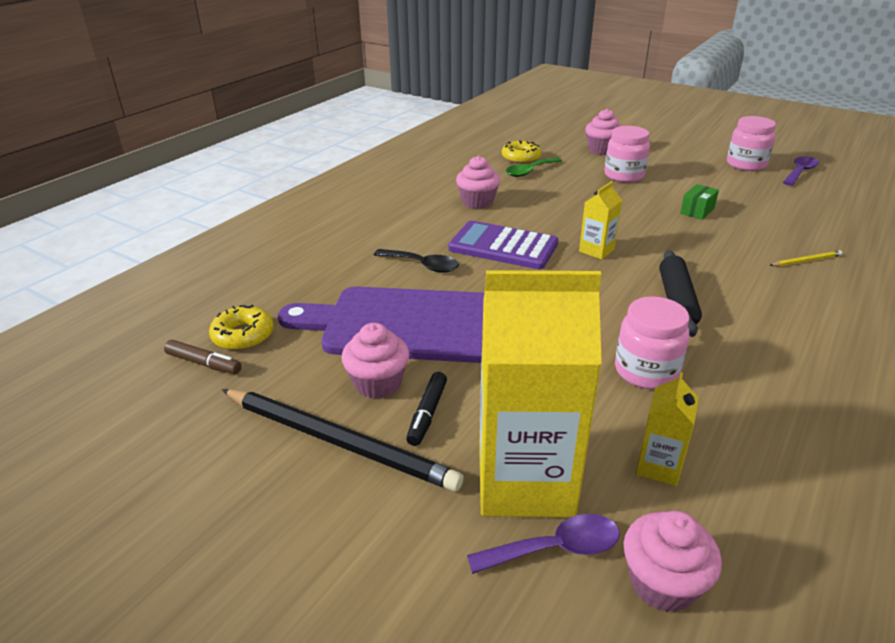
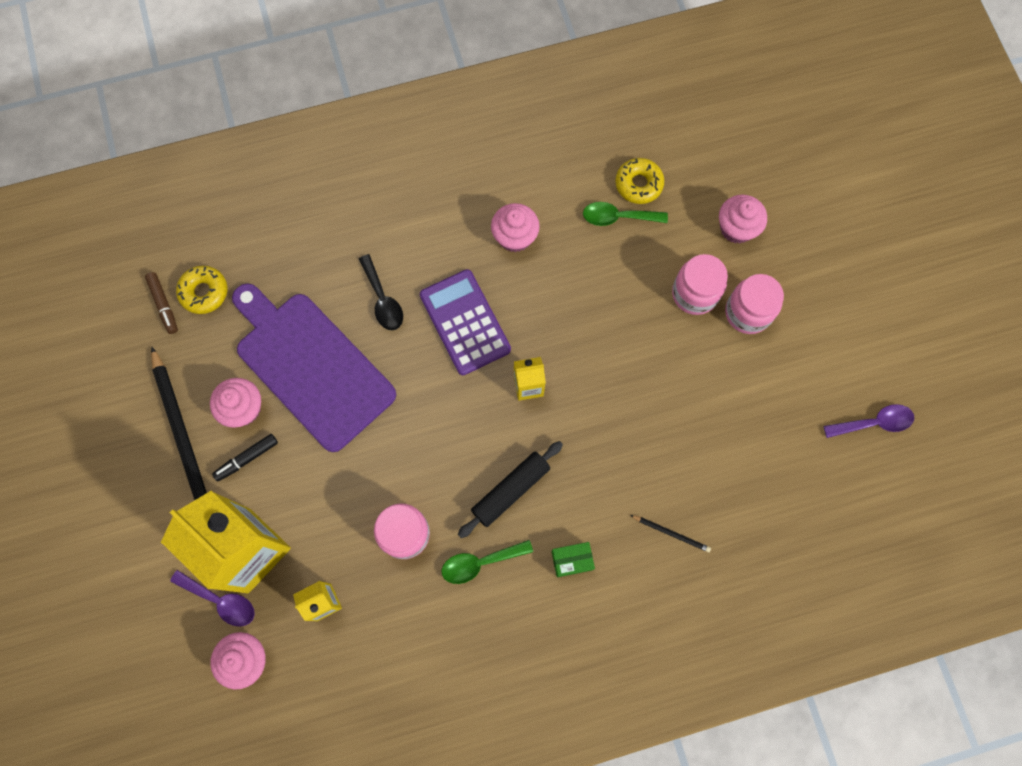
camera: 40 degrees right, 40 degrees up
green box [680,184,719,220] -> green box moved to [552,542,595,577]
pink jar [727,116,776,171] -> pink jar moved to [725,274,784,334]
yellow pencil [769,250,842,267] -> black pencil [630,515,711,553]
none -> green spoon [441,540,533,584]

